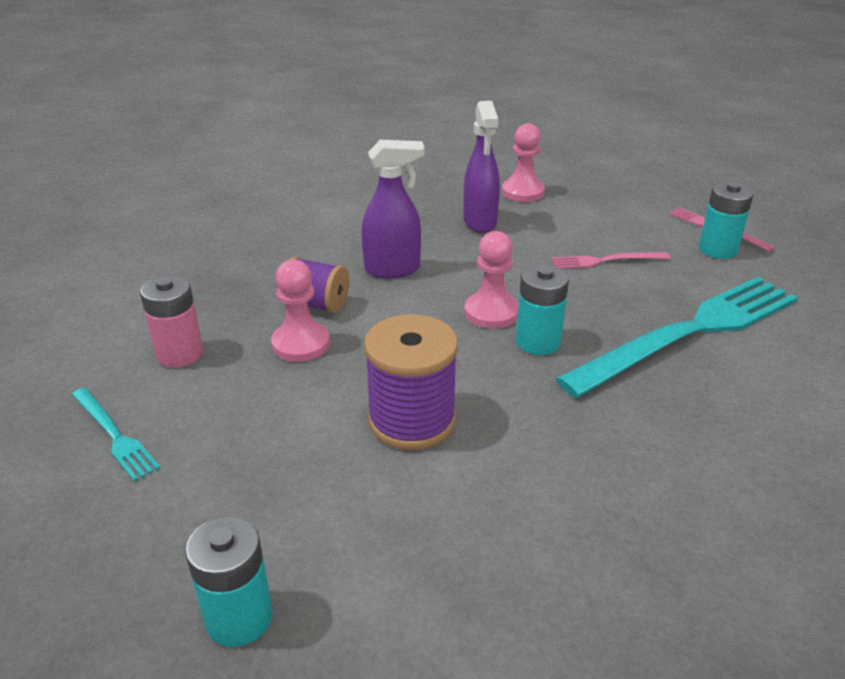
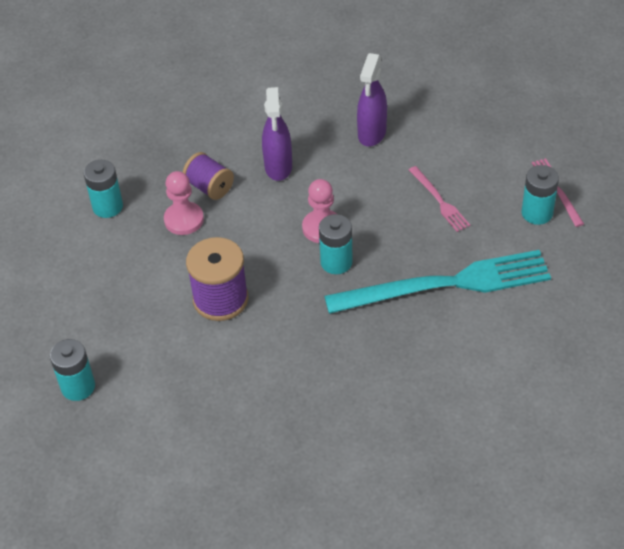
camera: 25 degrees right, 15 degrees up
turquoise fork [72,388,160,482] -> none
pink battery [140,275,203,367] -> turquoise battery [84,160,123,218]
purple spray bottle [362,140,425,278] -> purple spray bottle turned 75 degrees clockwise [262,87,292,181]
pink pawn [502,123,545,202] -> none
pink fork [551,252,670,269] -> pink fork turned 135 degrees counterclockwise [409,166,470,232]

